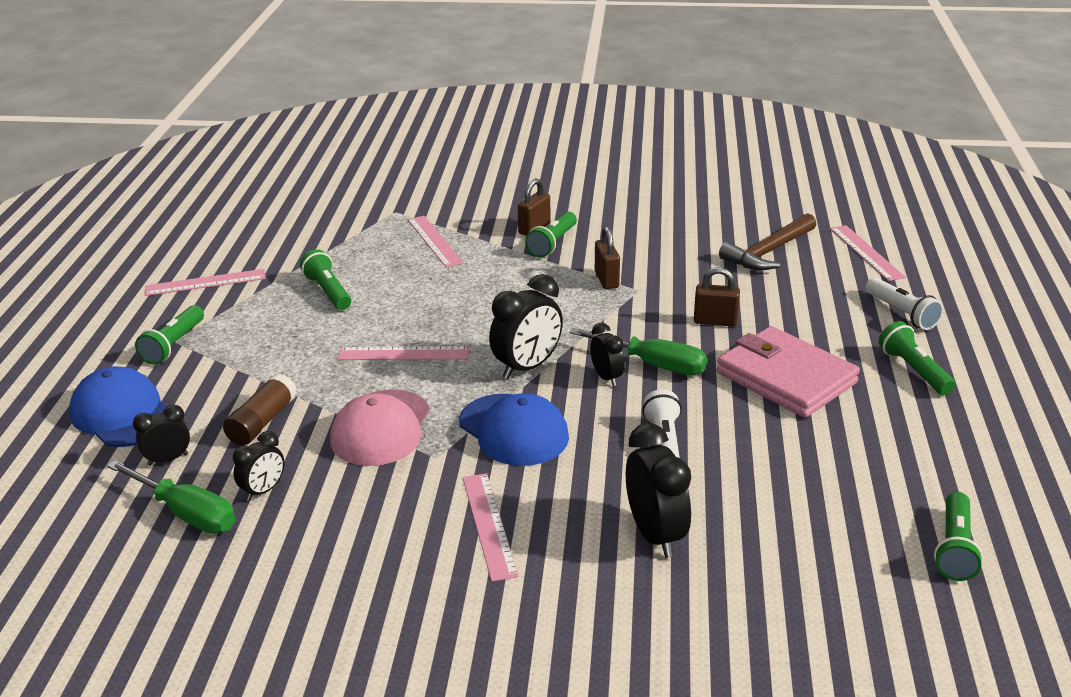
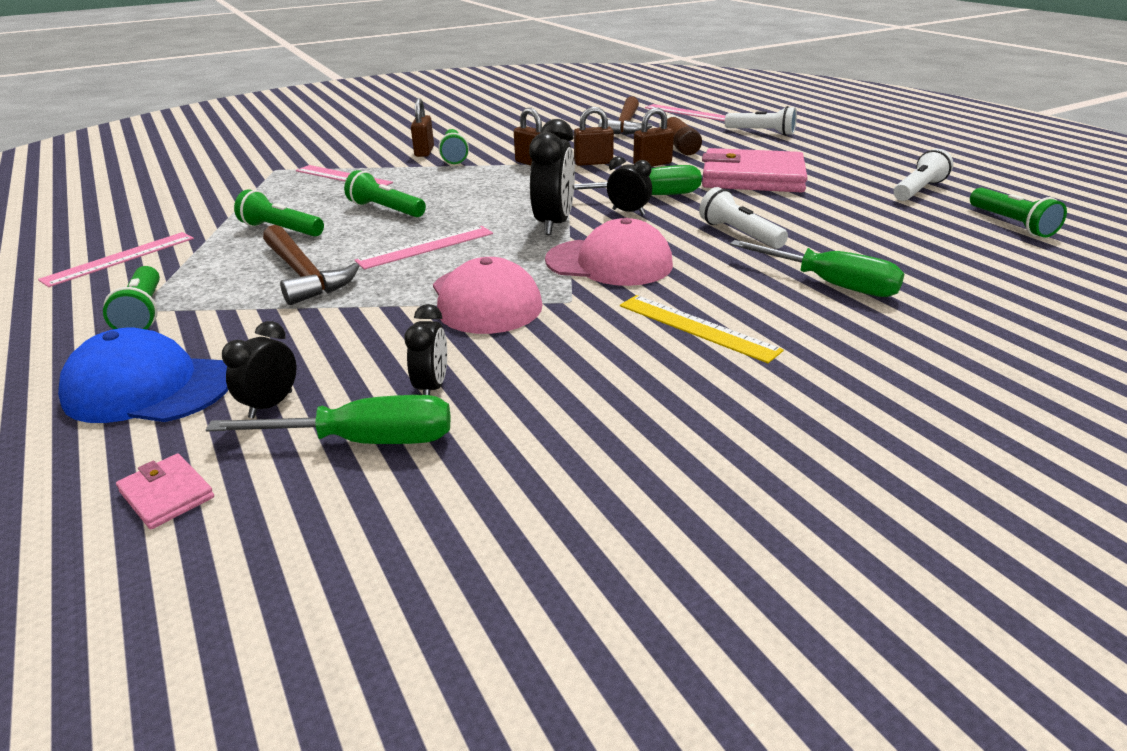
camera: 35 degrees left, 0 degrees up
brown glue stick [223,374,297,445] -> brown glue stick moved to [659,115,702,155]
blue cap [459,393,569,466] -> pink cap [545,218,673,286]
pink ruler [463,473,519,582] -> yellow ruler [620,295,784,363]
black clock [626,423,691,558] -> green screwdriver [730,240,904,297]
green flashlight [878,321,955,395] -> green flashlight moved to [344,170,426,217]
none -> pink wallet [116,454,214,529]
none -> brown hammer [263,225,360,305]
none -> brown padlock [574,107,614,166]
none -> white flashlight [894,149,953,201]

